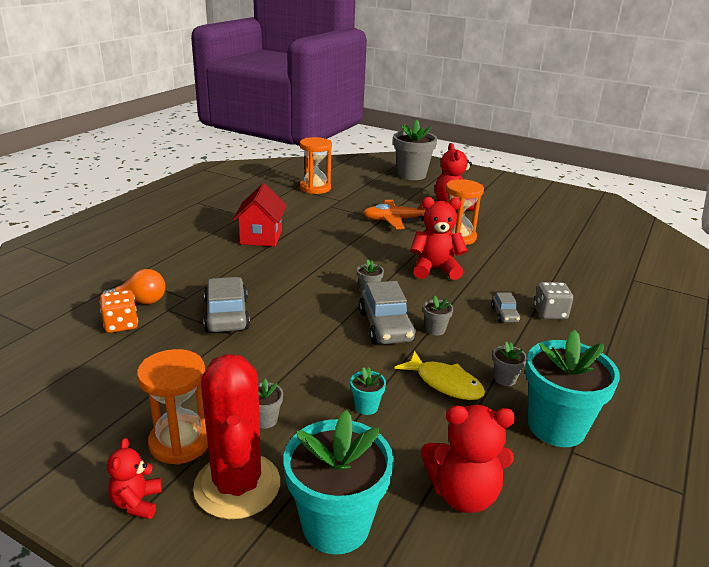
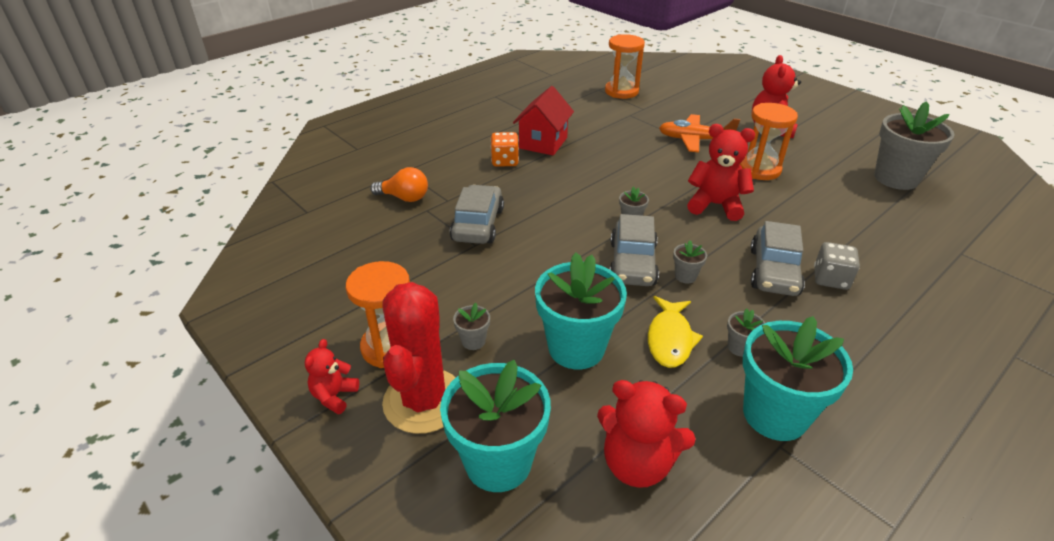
camera: 20 degrees right, 10 degrees up
orange dice [100,290,138,333] -> orange dice moved to [491,132,519,167]
turquoise flower pot [350,367,386,415] -> turquoise flower pot [535,253,627,369], size x2.33
grey flower pot [393,120,437,180] -> grey flower pot moved to [874,101,955,190]
yellow fish [395,351,485,400] -> yellow fish turned 45 degrees clockwise [648,296,703,368]
grey car [491,292,521,323] -> grey car [750,221,805,296], size x1.93

